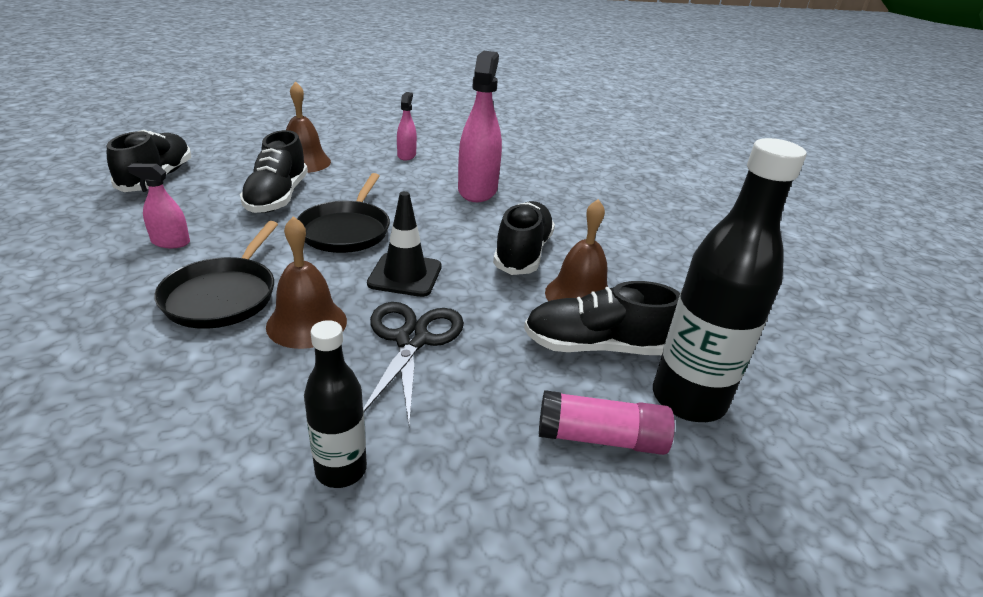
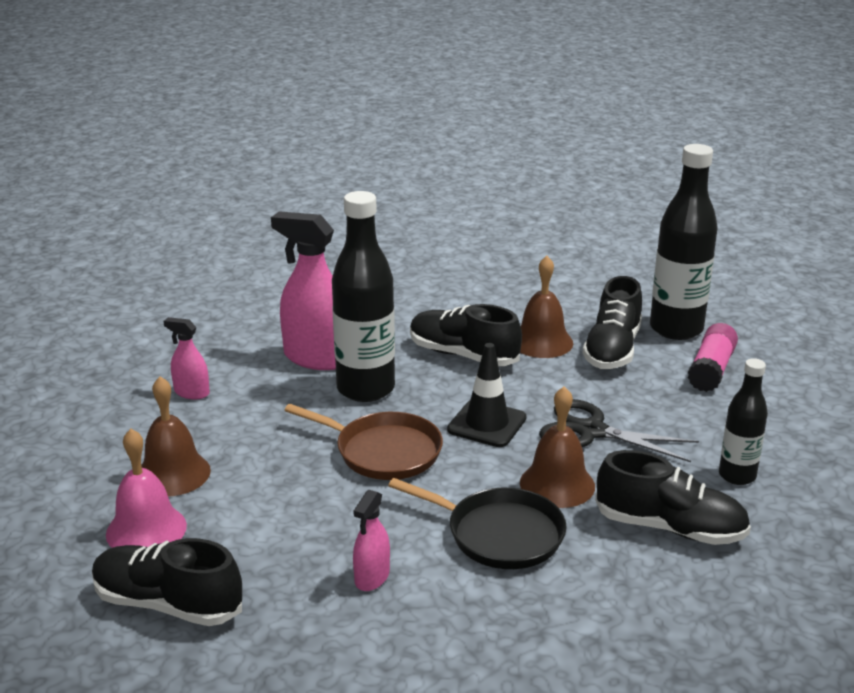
camera: 70 degrees left, 5 degrees down
black shoe [240,130,308,213] -> black shoe moved to [595,450,751,545]
black pan [297,173,390,253] -> brown pan [284,404,443,480]
none -> pink bell [106,429,187,548]
none -> black bottle [332,191,395,402]

